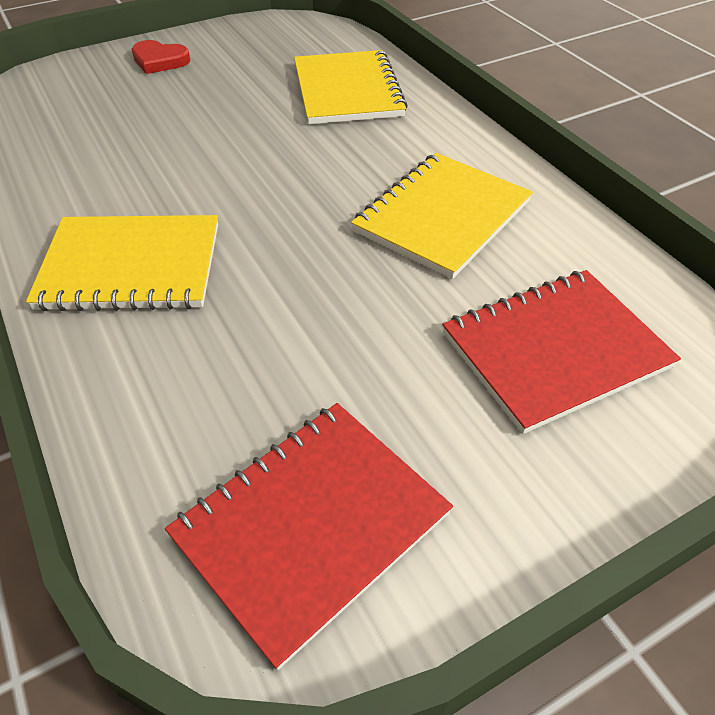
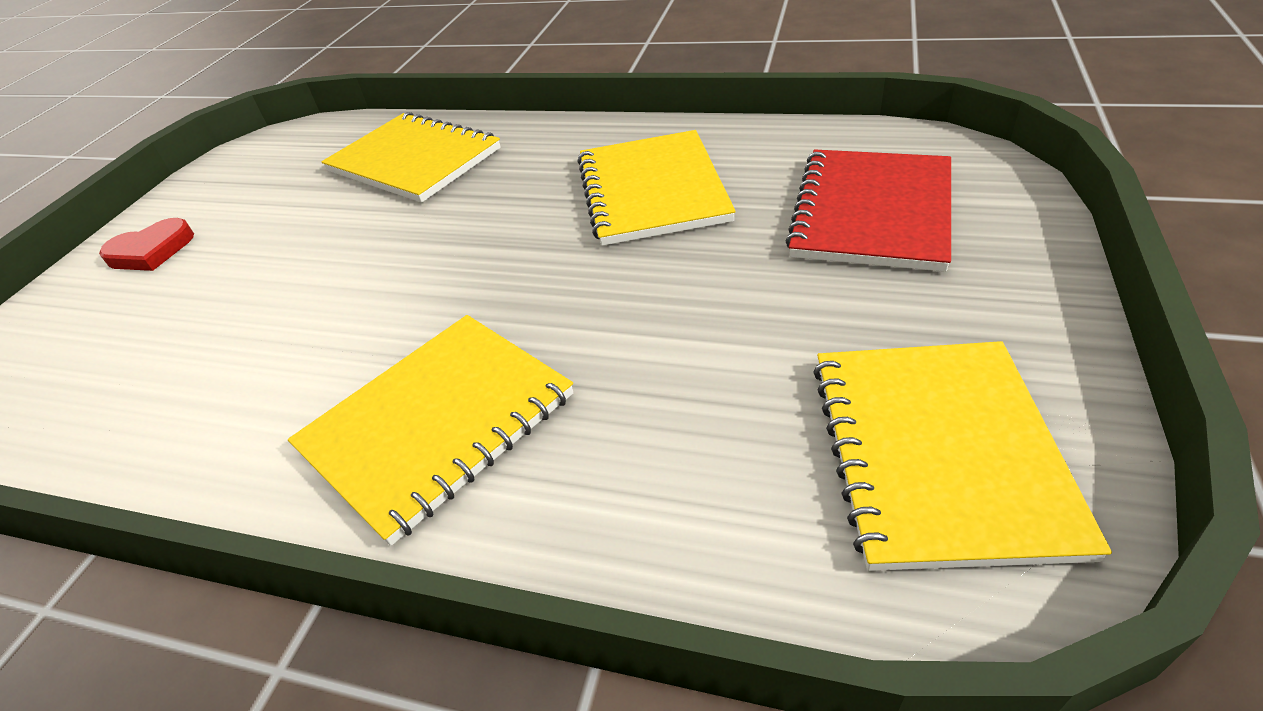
camera: 40 degrees left, 5 degrees down
red notebook [165,403,453,670] -> yellow notebook [813,341,1112,571]

